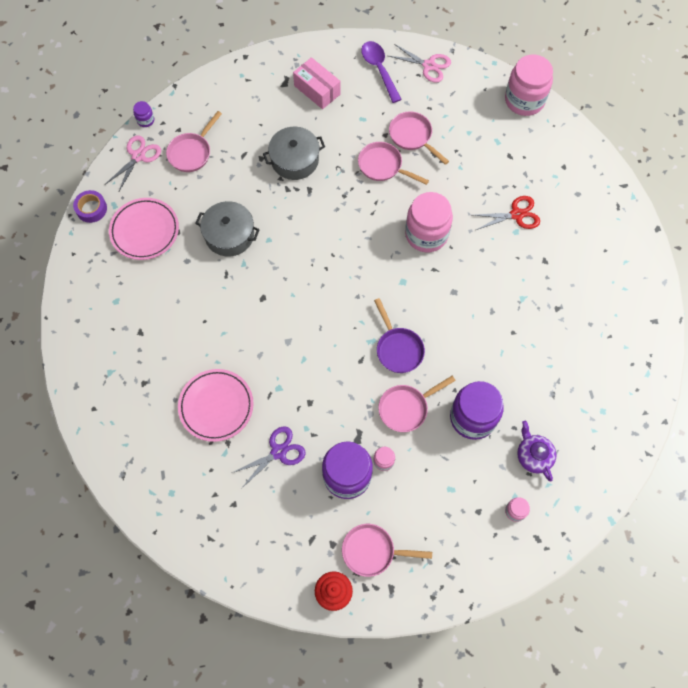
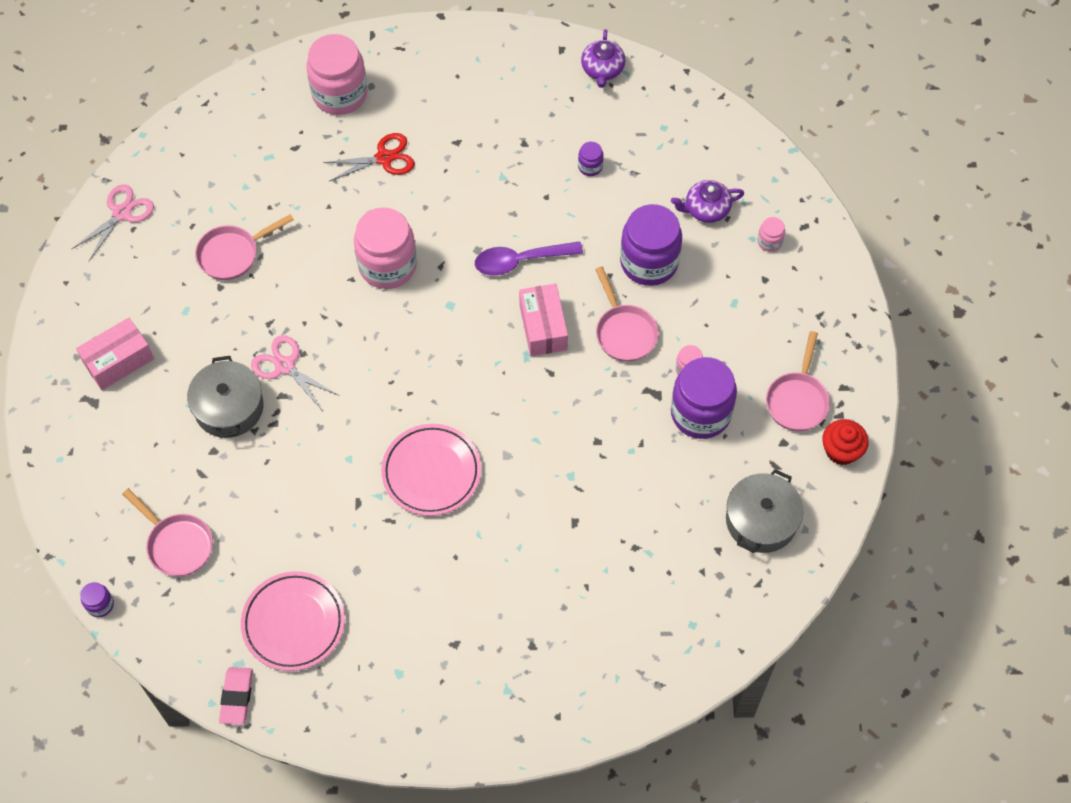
camera: 80 degrees left, 5 degrees down
purple tape [73,190,107,223] -> pink eraser [219,667,253,725]
pink scissors [106,135,161,193] -> pink scissors moved to [251,335,338,410]
pink plate [178,369,254,442] -> pink plate moved to [381,424,481,516]
grey pot [195,201,260,257] -> grey pot moved to [726,469,803,553]
purple scissors [232,427,306,489] -> none
pink pan [358,142,429,185] -> none
purple spoon [361,41,402,103] -> purple spoon moved to [475,241,583,276]
purple pan [374,298,425,373] -> pink box [519,284,568,356]
red scissors [473,196,540,230] -> red scissors turned 75 degrees clockwise [323,133,415,182]
pink jar [505,55,553,116] -> pink jar moved to [306,34,367,115]
none -> purple jar [578,142,604,176]
none -> purple teapot [581,29,626,88]

